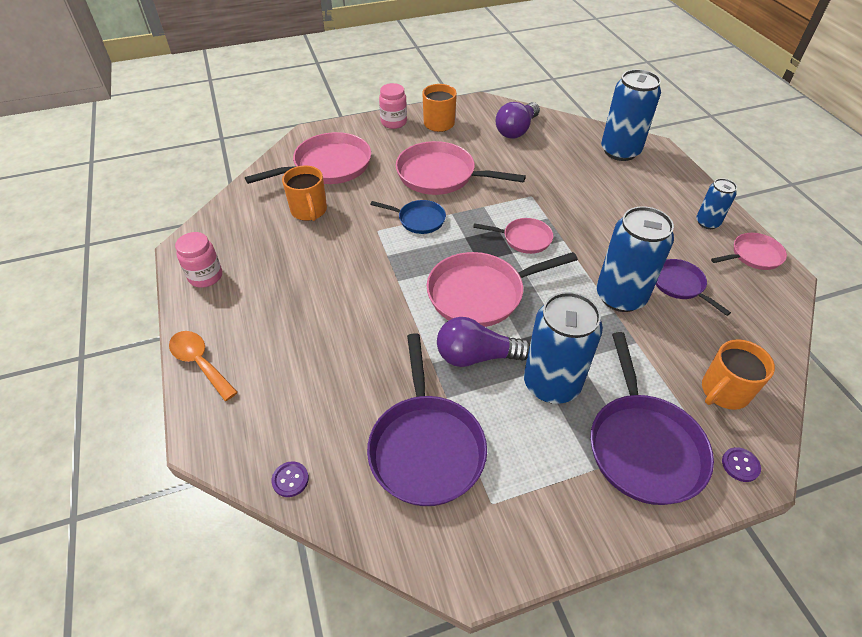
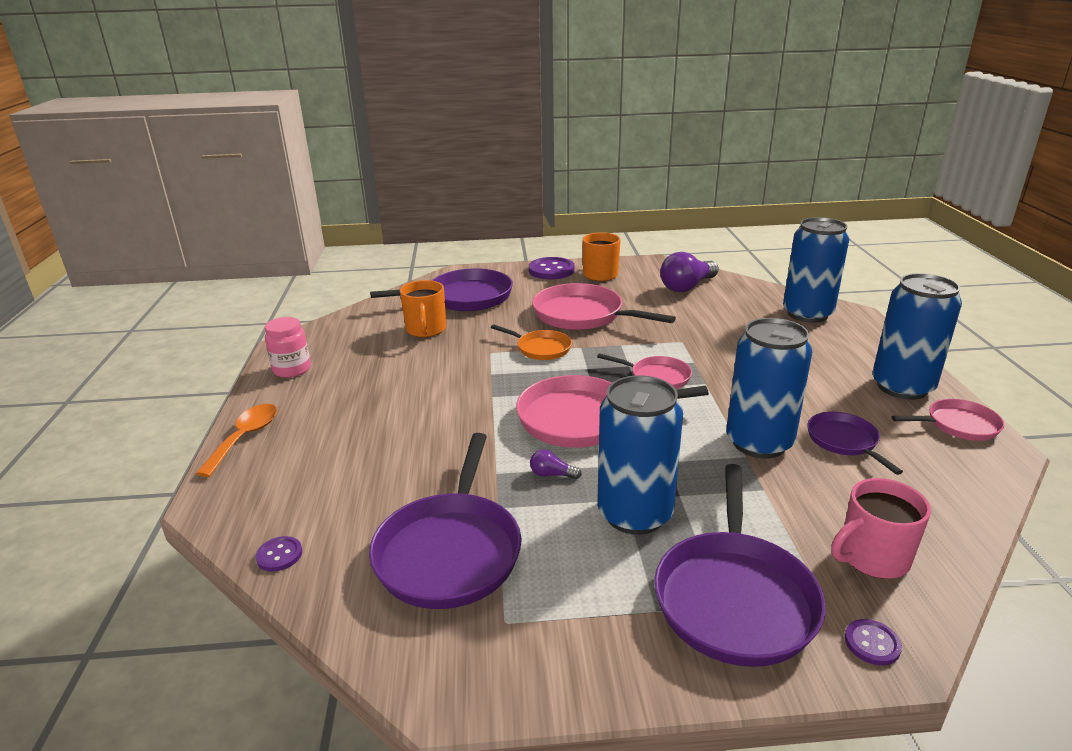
camera: 15 degrees right, 20 degrees down
orange spoon [169,331,238,401] -> orange spoon turned 45 degrees clockwise [195,404,277,477]
pink pan [245,132,371,184] -> purple pan [370,268,513,311]
blue pan [370,200,446,234] -> orange pan [491,324,572,360]
pink jar [379,83,407,129] -> purple button [529,257,574,279]
purple light bulb [437,317,530,367] -> purple light bulb [530,449,582,479], size x0.44
blue can [696,178,737,229] -> blue can [872,273,962,400], size x1.87
orange mug [702,339,775,410] -> pink mug [831,478,931,579]

